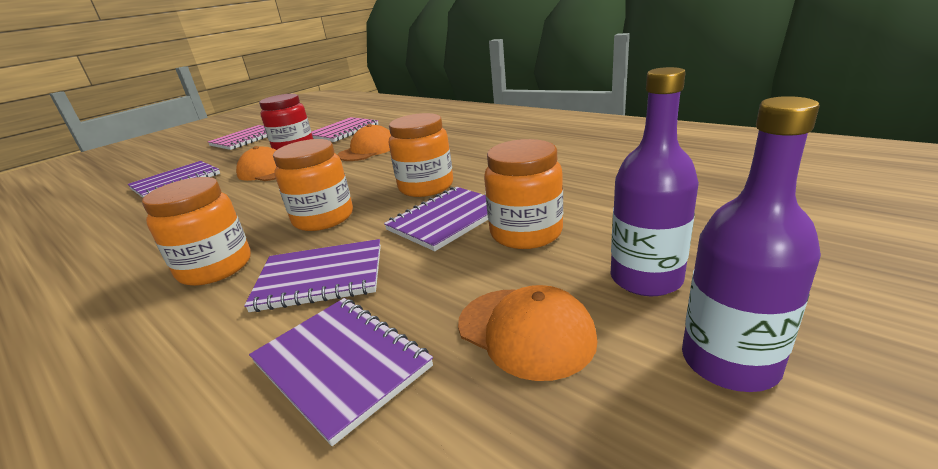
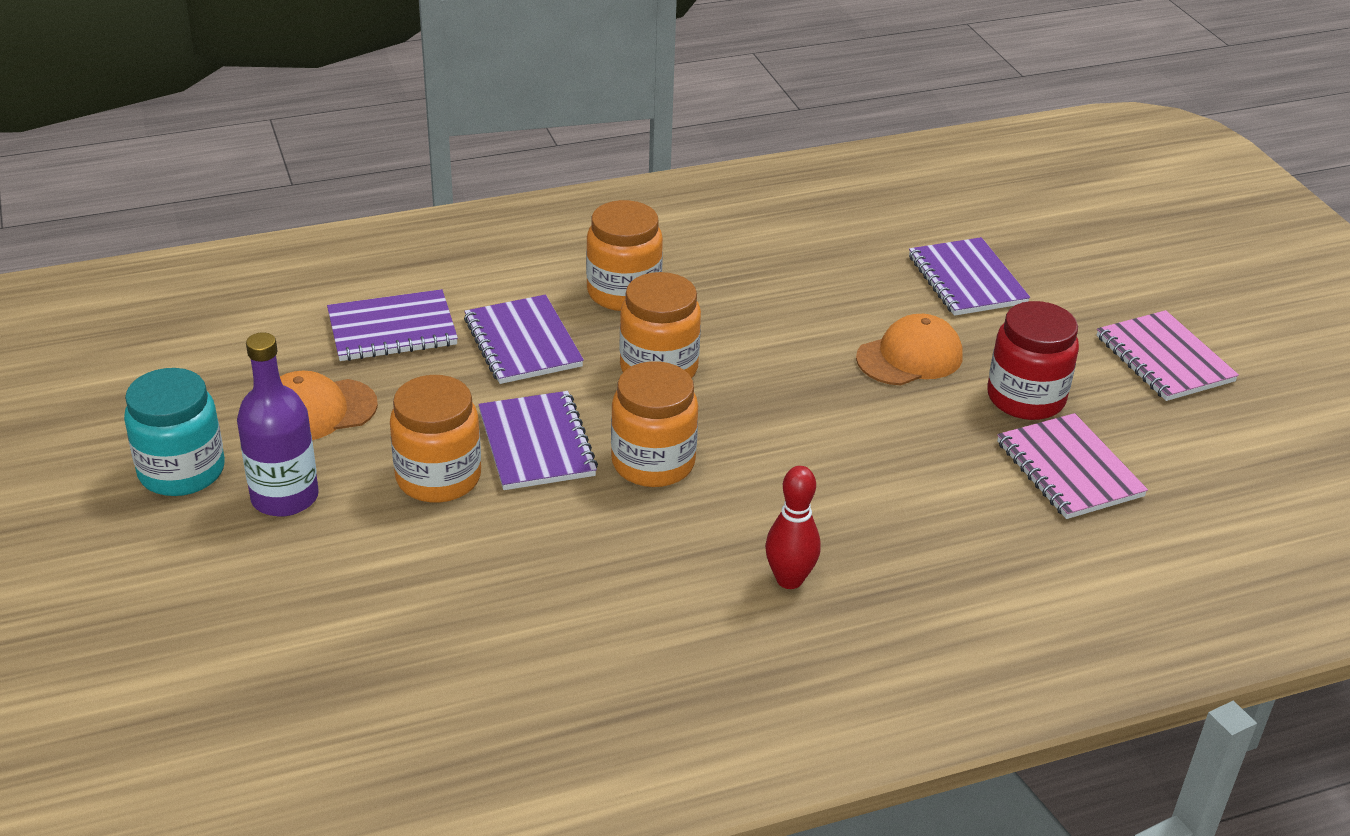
camera: 115 degrees right, 10 degrees up
purple notebook [244,239,381,312] -> purple notebook turned 45 degrees counterclockwise [464,295,584,384]
orange cap [337,124,391,161] -> none
purple bottle [682,96,821,392] -> turquoise jar [124,368,225,496]
none -> red bowling pin [765,466,821,589]

